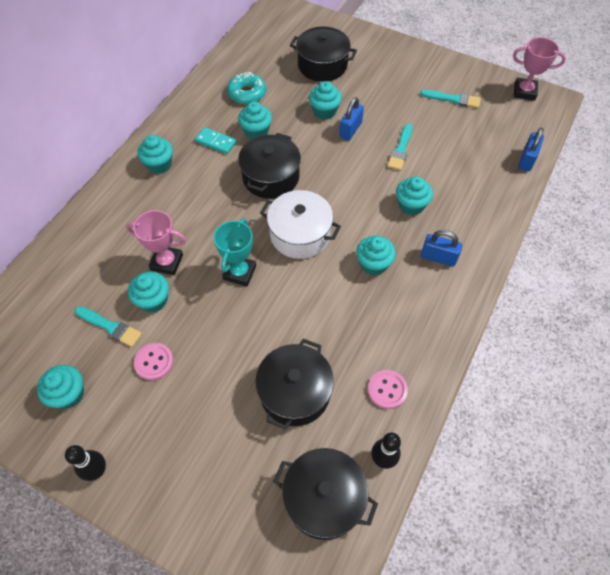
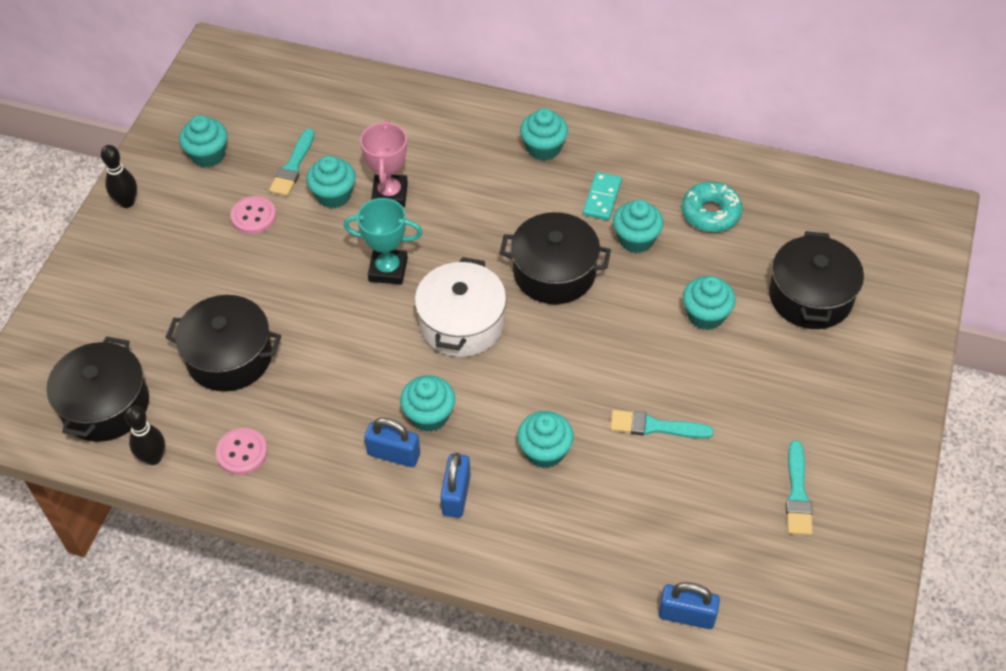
camera: 80 degrees right, 5 degrees down
blue padlock [339,97,364,141] -> blue padlock moved to [364,418,420,467]
pink trophy [513,37,566,101] -> none

